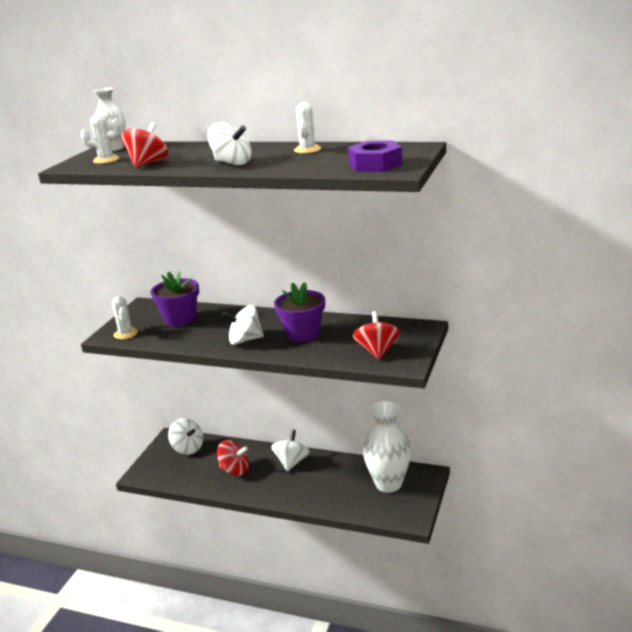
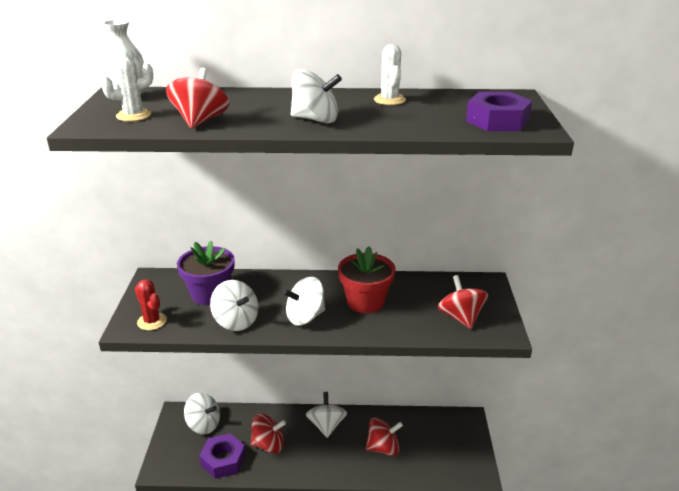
camera: 20 degrees left, 5 degrees up
white cactus [112,296,138,339] -> red cactus [135,279,167,330]
purple flower pot [274,282,325,342] -> red flower pot [338,246,396,313]
white vase [363,400,411,493] -> none
none -> purple nut [199,433,246,479]
none -> white spinning top [210,280,258,331]
none -> red spinning top [366,417,403,456]

